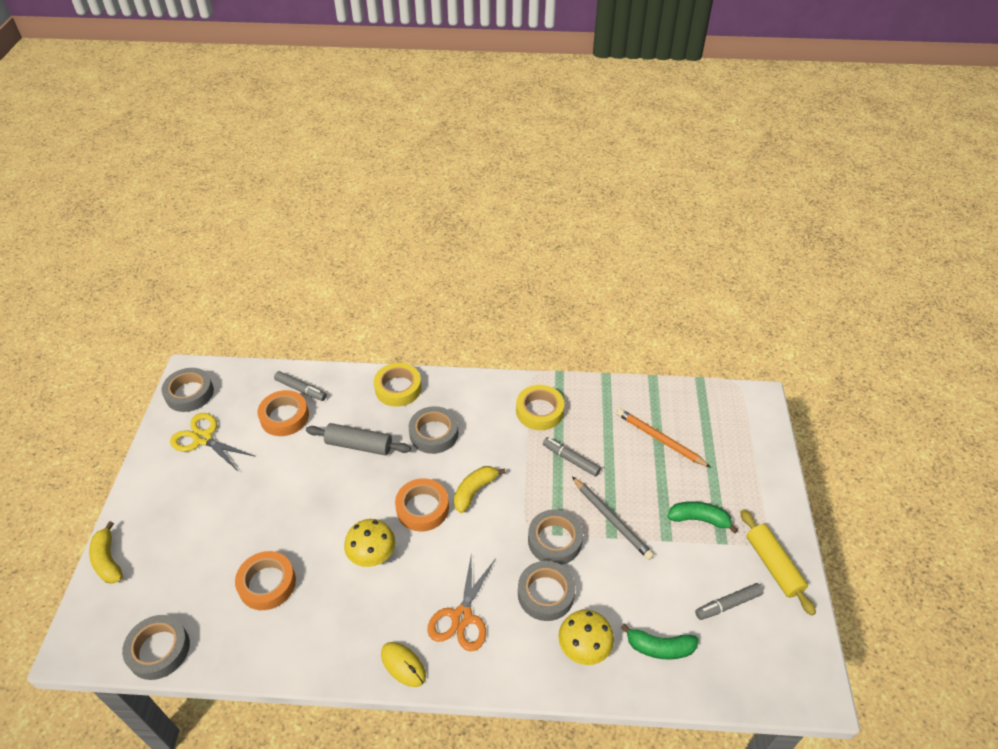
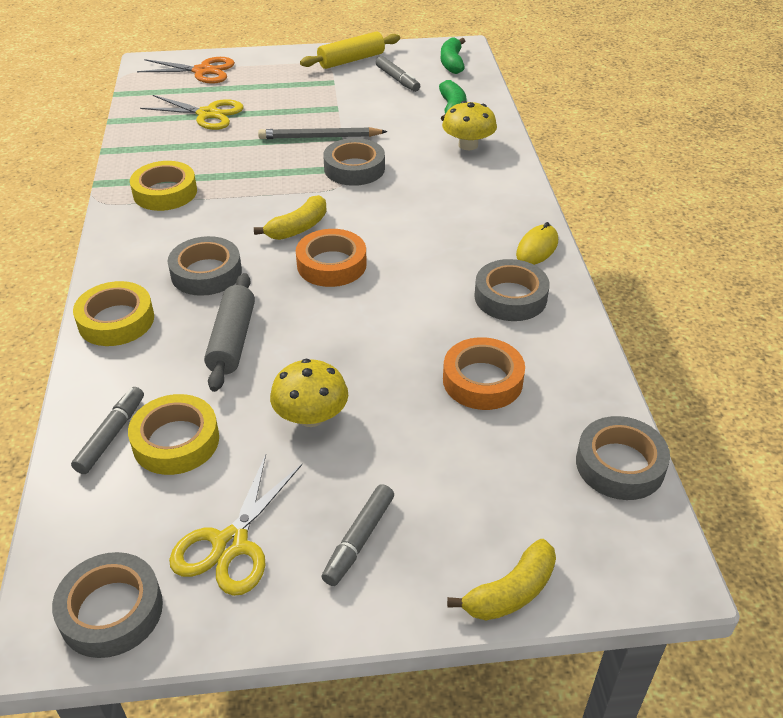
camera: 100 degrees left, 5 degrees down
orange tape [257,390,309,436] -> yellow tape [128,394,219,475]
yellow mushroom [344,519,396,567] -> yellow mushroom moved to [270,359,348,427]
orange scissors [427,552,496,651] -> orange scissors moved to [137,57,235,84]
yellow banana [454,466,506,513] -> yellow banana turned 75 degrees counterclockwise [254,195,327,240]
grey tape [518,561,576,621] -> grey tape moved to [474,259,550,321]
grey marker [543,437,601,477] -> grey marker moved to [322,484,394,586]
grey pencil [572,477,654,560] -> grey pencil turned 135 degrees counterclockwise [258,127,388,139]
orange pencil [617,409,711,468] -> yellow scissors [140,95,244,130]
green banana [667,501,738,533] -> green banana moved to [441,38,465,74]

